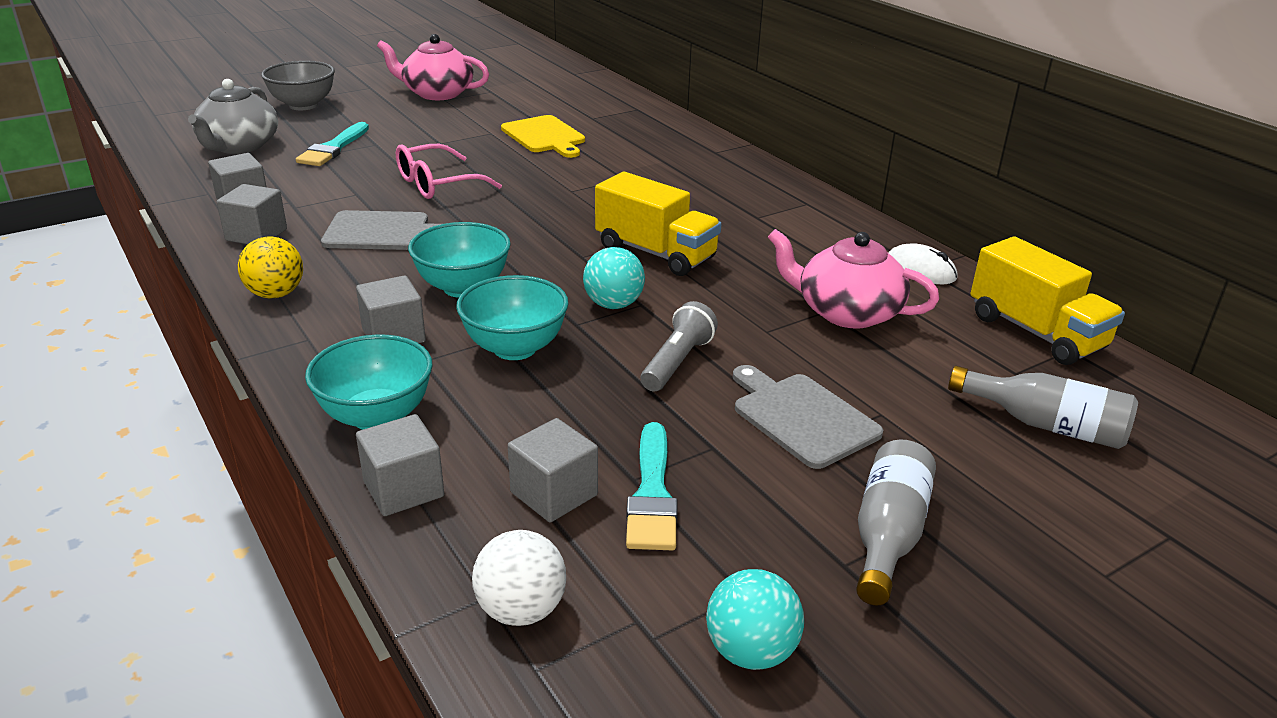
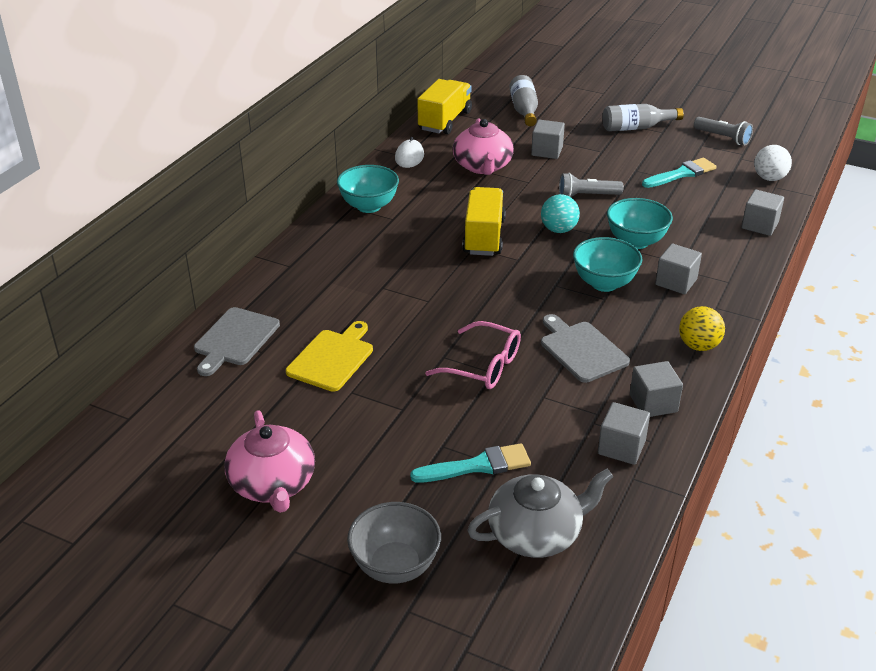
camera: 120 degrees left, 5 degrees up
turquoise bowl [305,335,433,430] -> turquoise bowl moved to [337,165,399,213]
grey cube [508,418,598,522] -> grey cube moved to [531,120,565,159]
turquoise ball [706,569,804,670] -> grey flashlight [694,117,753,145]
grey cutting board [733,365,883,469] -> grey cutting board moved to [194,307,280,376]

